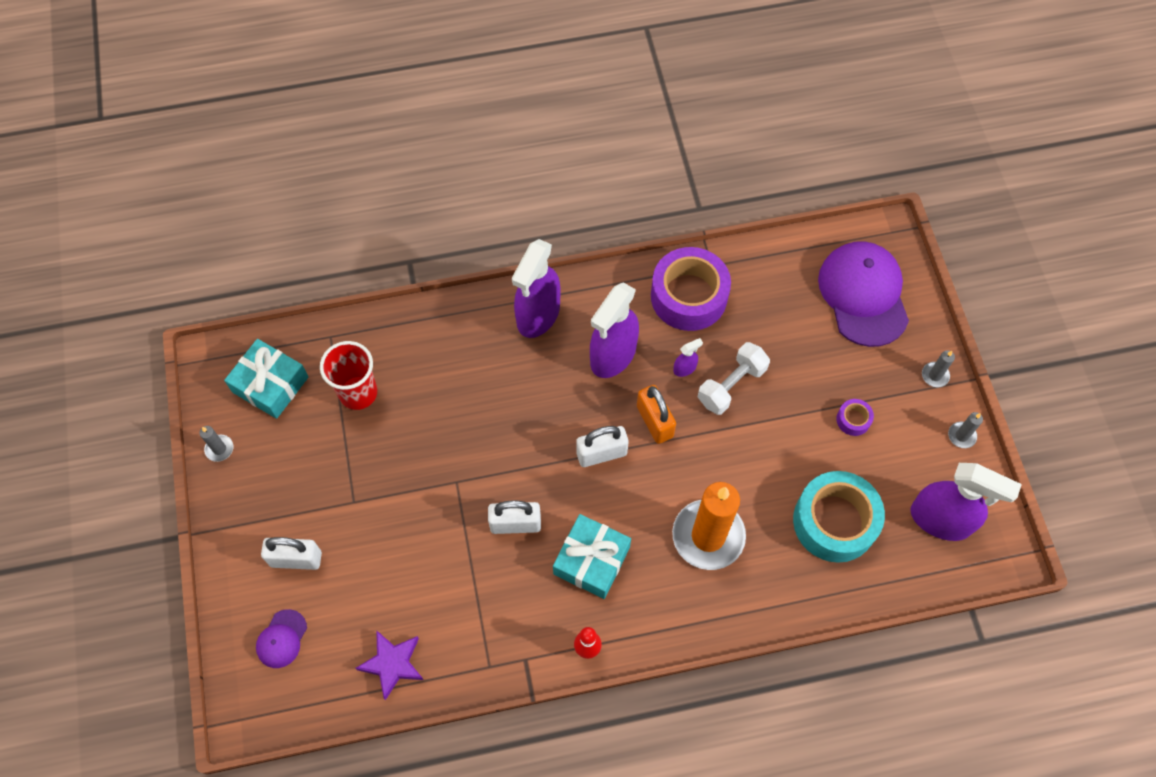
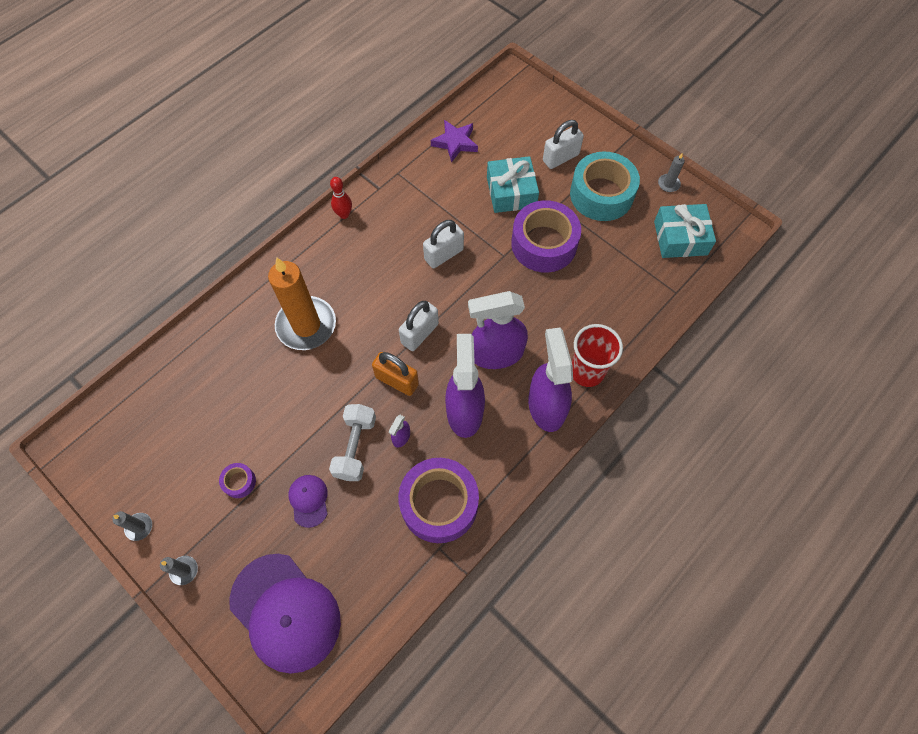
camera: 145 degrees right, 0 degrees up
purple cap [256,609,307,668] -> purple cap moved to [288,475,327,528]
red cup [320,341,377,410] -> red cup moved to [572,324,623,387]
turquoise gift [553,514,631,599] -> turquoise gift moved to [487,156,539,213]
turquoise tape [793,471,885,563] -> turquoise tape moved to [570,151,640,221]
purple spray bottle [910,463,1022,541] -> purple spray bottle moved to [468,291,528,369]
none -> purple tape [511,200,581,273]

